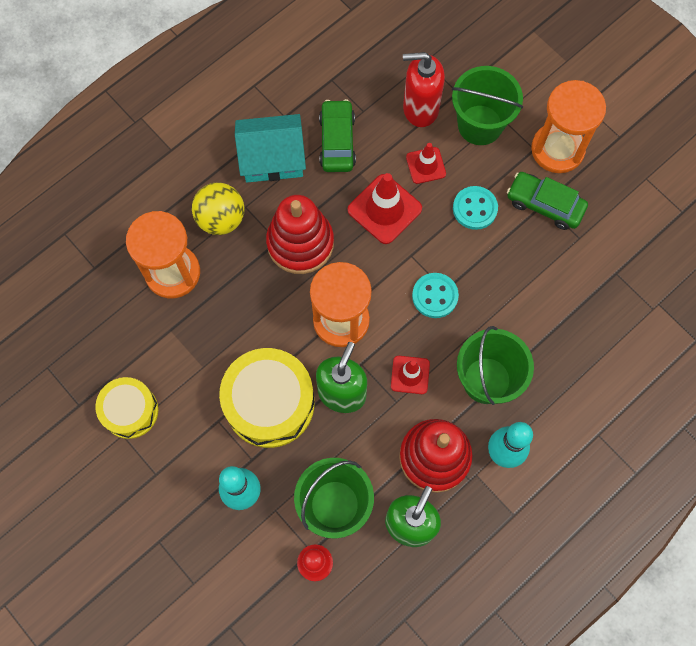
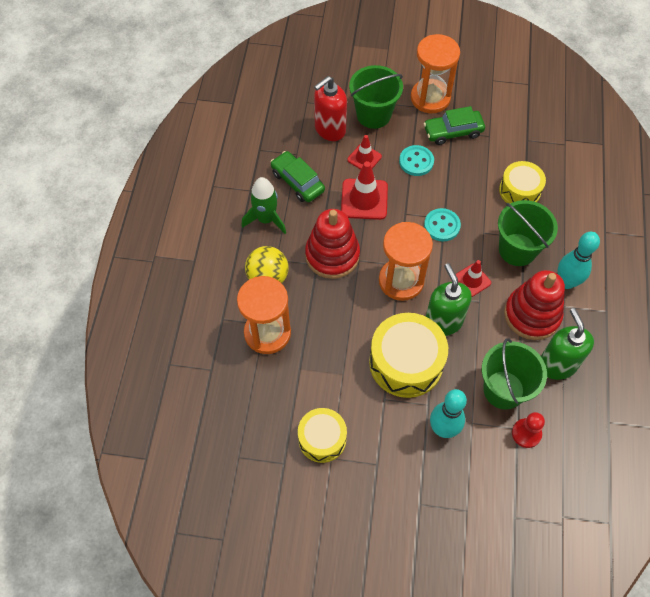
camera: 40 degrees left, 10 degrees down
turquoise house [235,114,306,182] -> green rocket [242,177,286,234]
none -> yellow drum [499,161,546,204]

